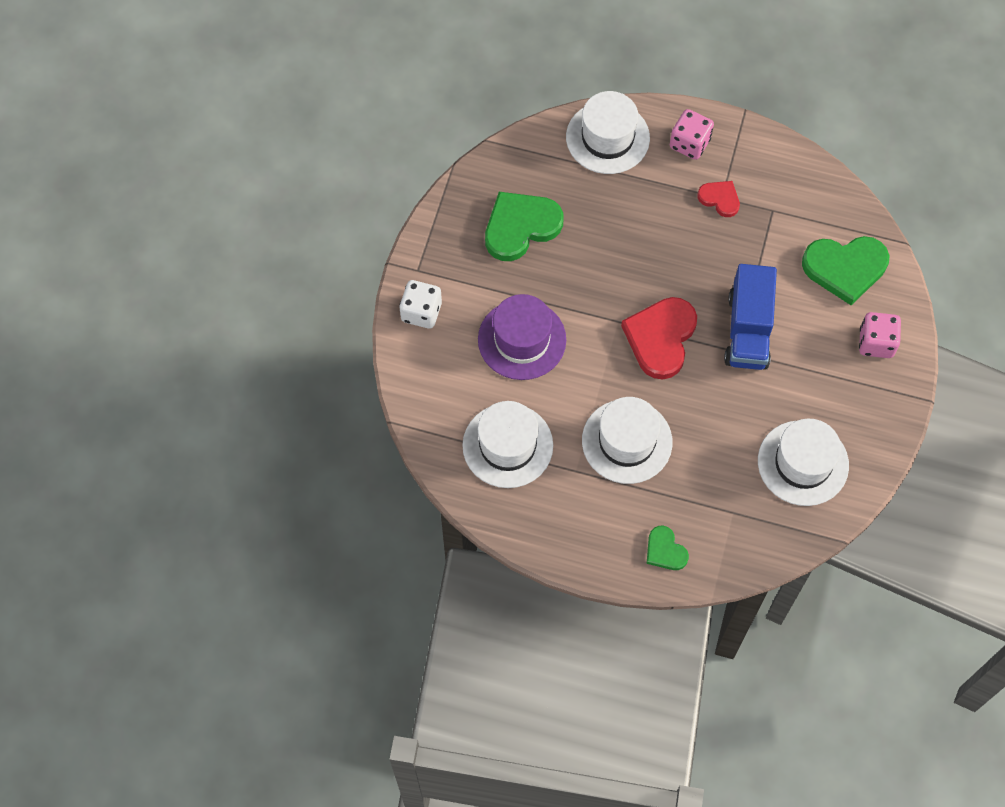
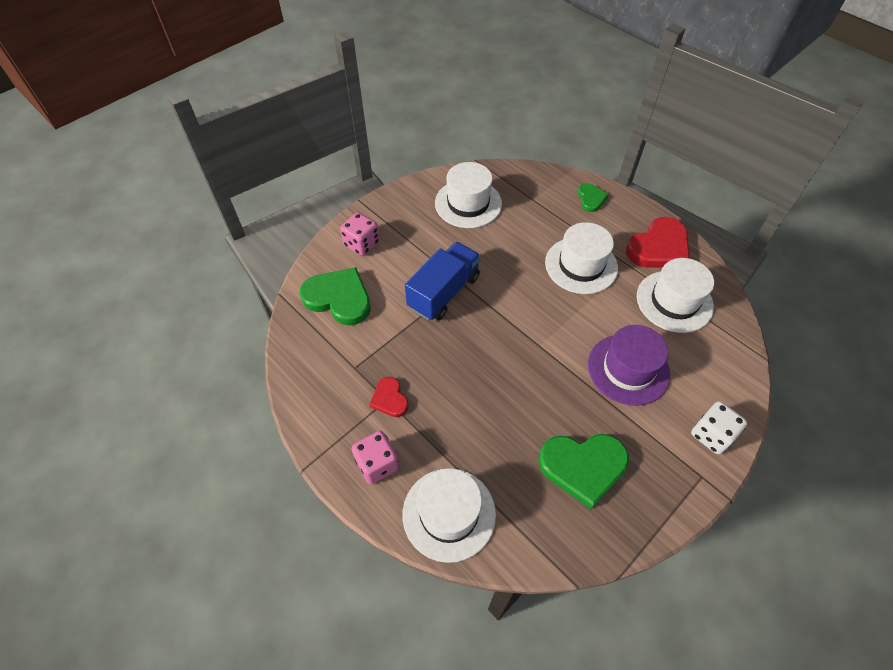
camera: 150 degrees left, 10 degrees down
red heart [621,297,697,380] -> red heart moved to [626,217,690,268]

